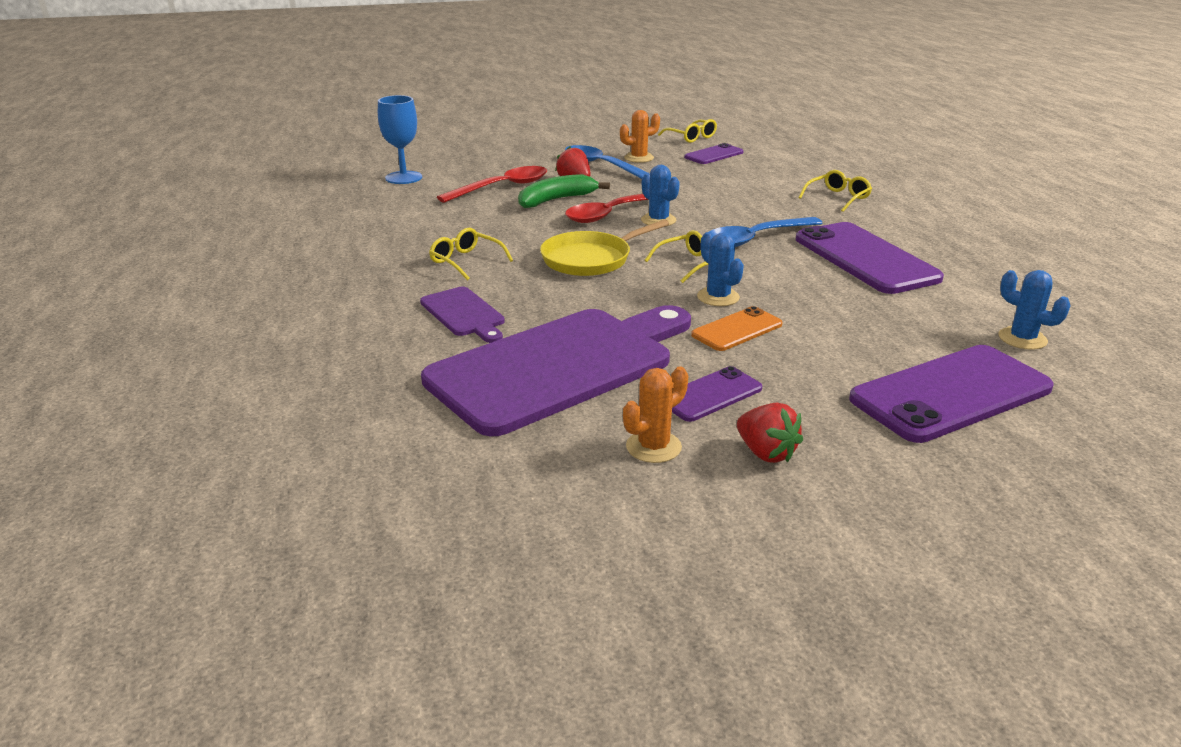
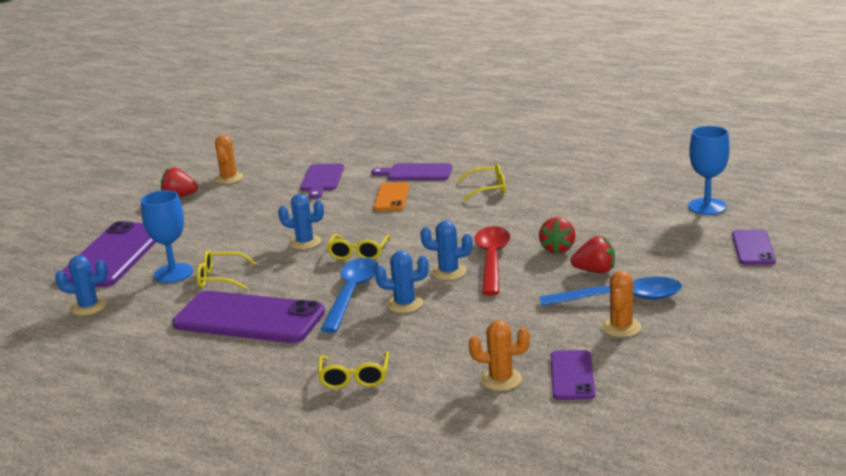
camera: 135 degrees right, 5 degrees down
purple cutting board [421,305,691,436] -> purple cutting board [300,163,344,199], size x0.45
red spoon [437,166,547,203] -> none
green banana [518,174,610,208] -> red strawberry [539,217,576,254]
yellow pan [540,220,669,276] -> none
yellow glasses [658,119,717,143] -> yellow glasses moved to [197,250,257,290]
purple phone [672,366,762,422] -> purple phone moved to [732,229,776,265]
orange phone [691,306,783,351] -> orange phone moved to [374,182,410,211]
none -> blue goblet [141,190,193,283]
none -> blue cactus [375,251,429,313]
none -> orange cactus [469,320,530,391]

